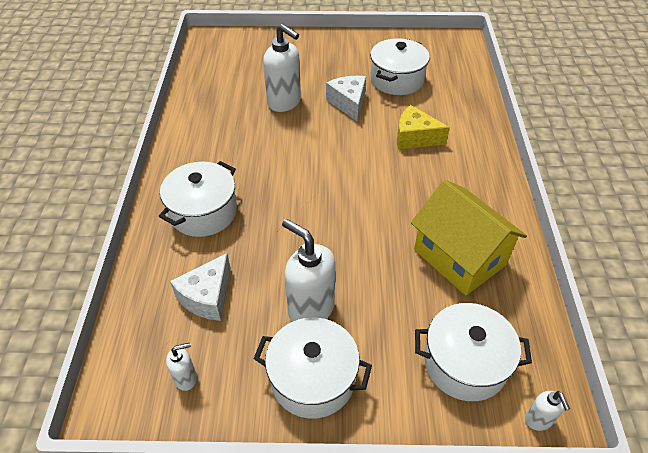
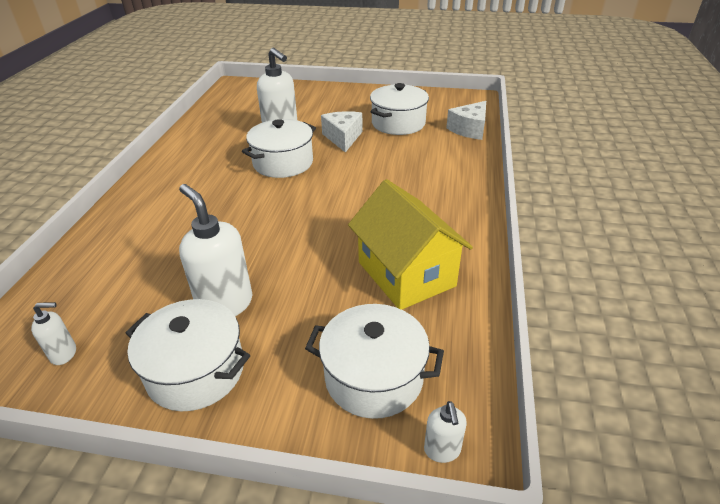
camera: 10 degrees right, 10 degrees down
white pot [159,161,237,237] -> white pot moved to [242,119,316,178]
white cheese [170,253,231,321] -> white cheese moved to [446,101,486,140]
yellow cheese [397,105,450,149] -> none

